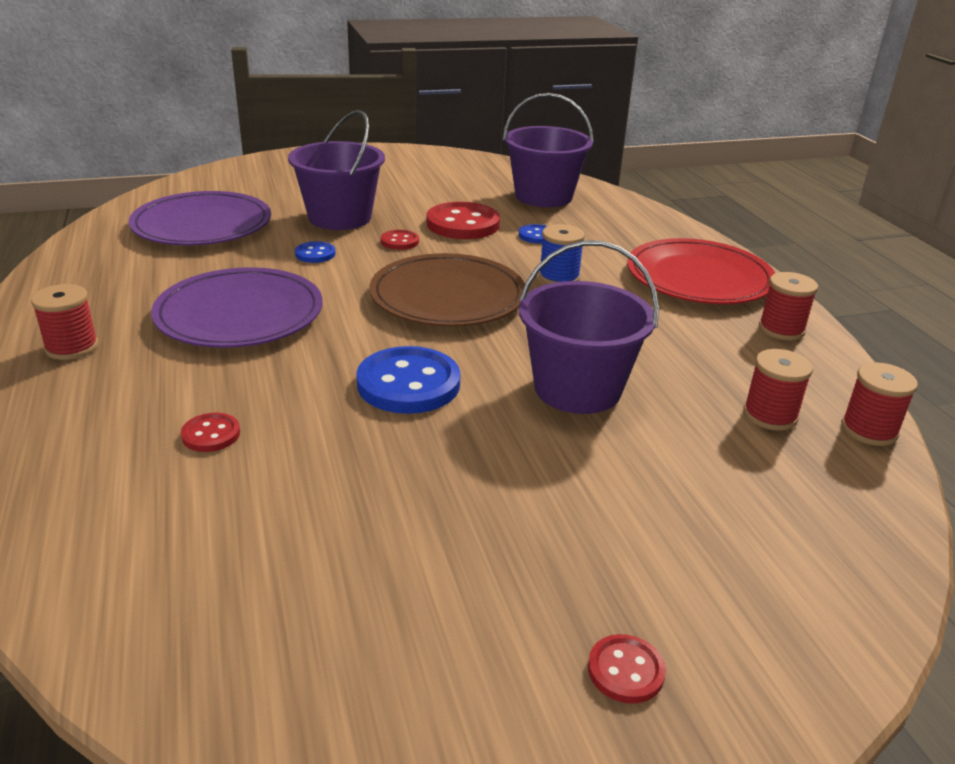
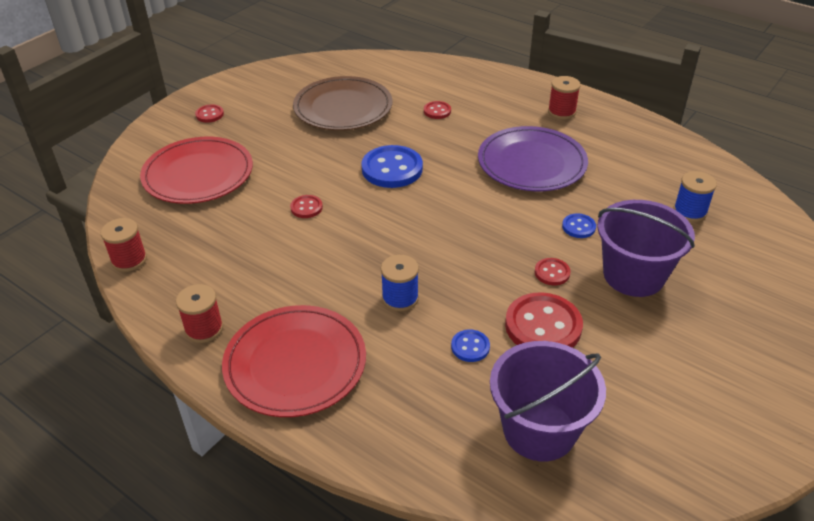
camera: 145 degrees right, 10 degrees up
purple plate [129,191,271,245] -> blue spool [674,171,717,222]
brown plate [370,253,525,327] -> brown plate moved to [293,76,393,131]
purple bucket [519,240,659,414] -> red button [290,195,323,218]
red spool [743,349,813,431] -> none
none -> red plate [140,137,253,204]

